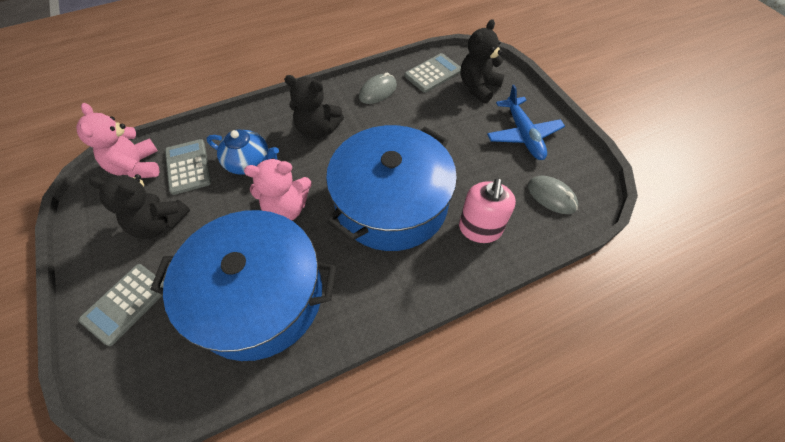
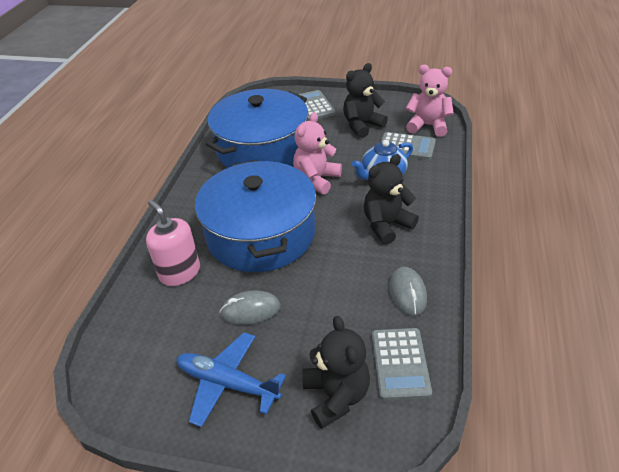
camera: 130 degrees right, 15 degrees down
grey mouse [528,175,578,214] -> grey mouse moved to [219,290,281,325]

